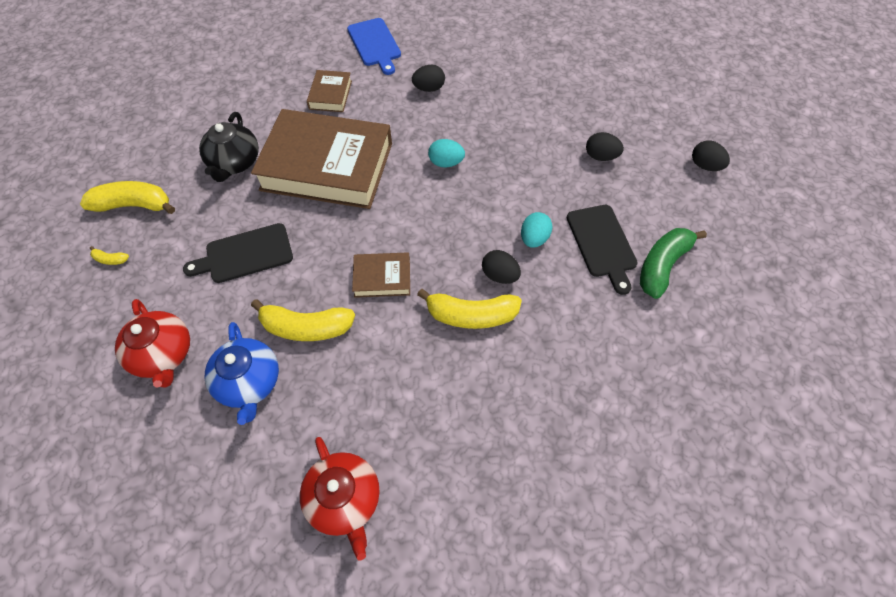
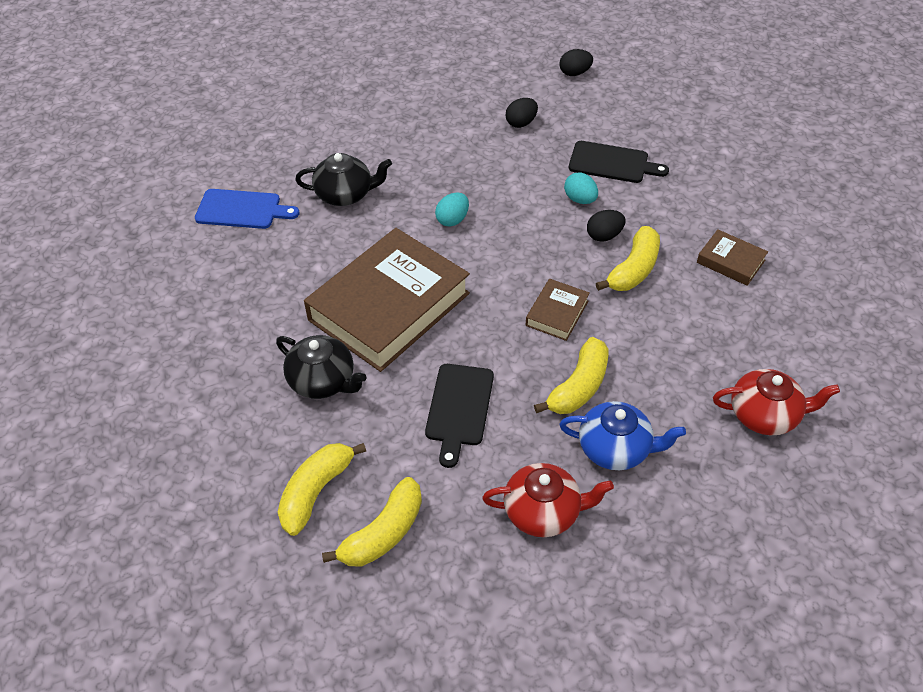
camera: 60 degrees left, 10 degrees down
yellow banana [90,246,129,265] -> yellow banana [322,477,422,566], size x2.31
brown book [307,70,352,112] -> brown book moved to [697,229,768,286]
black egg [412,64,445,92] -> black teapot [295,153,392,206]
green banana [640,228,707,299] -> none

